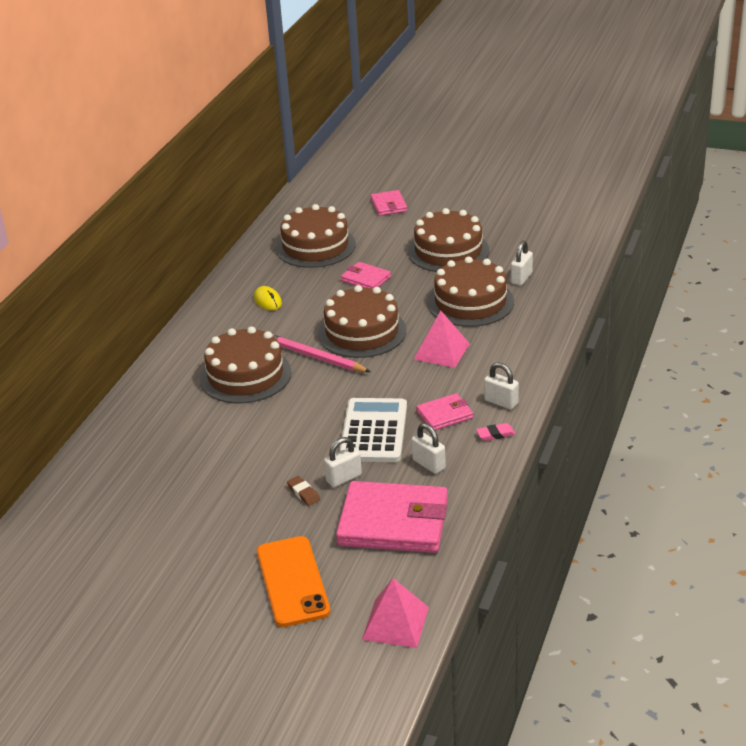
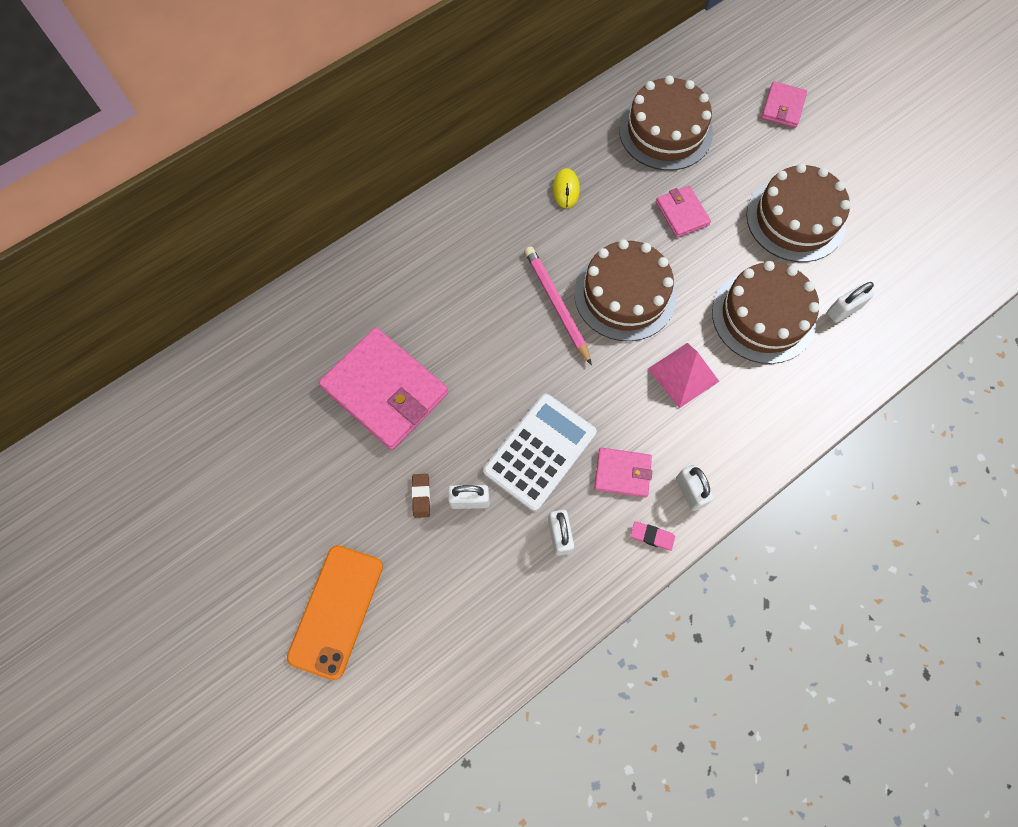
camera: 30 degrees right, 35 degrees up
brown cake [200,326,292,403] -> none
pink wallet [336,481,448,553] -> pink wallet moved to [319,327,448,450]
pink pyramid [362,578,429,648] -> none

